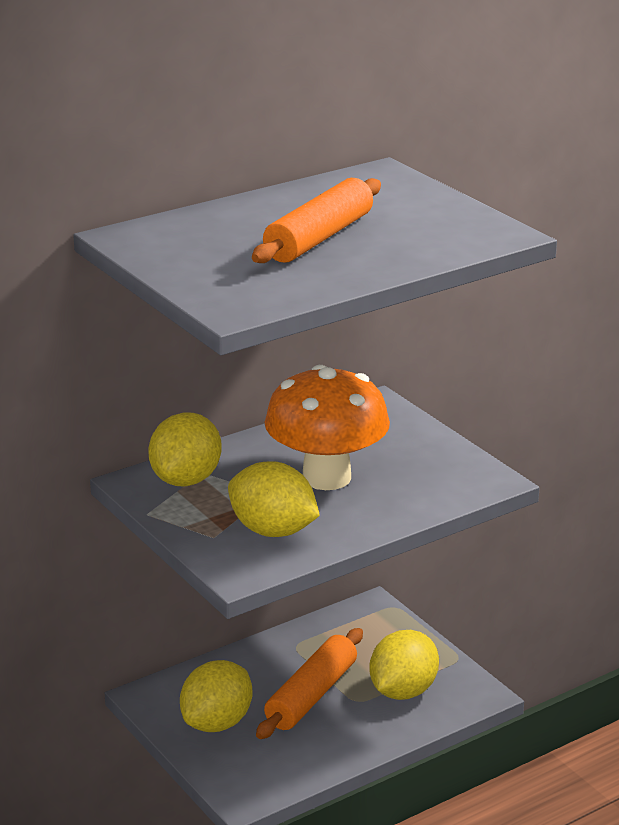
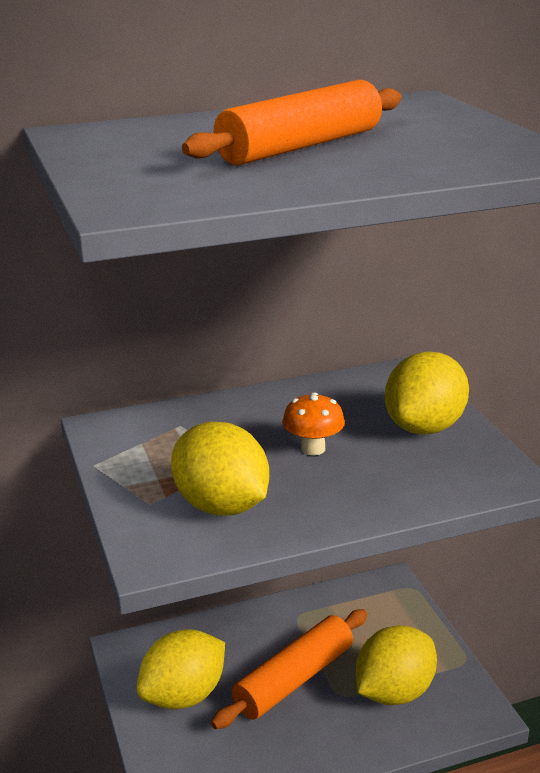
camera: 15 degrees right, 0 degrees up
yellow lemon [148,412,222,486] -> yellow lemon moved to [385,351,469,435]
orange mushroom [264,365,390,490] -> orange mushroom [282,392,345,455], size x0.43

